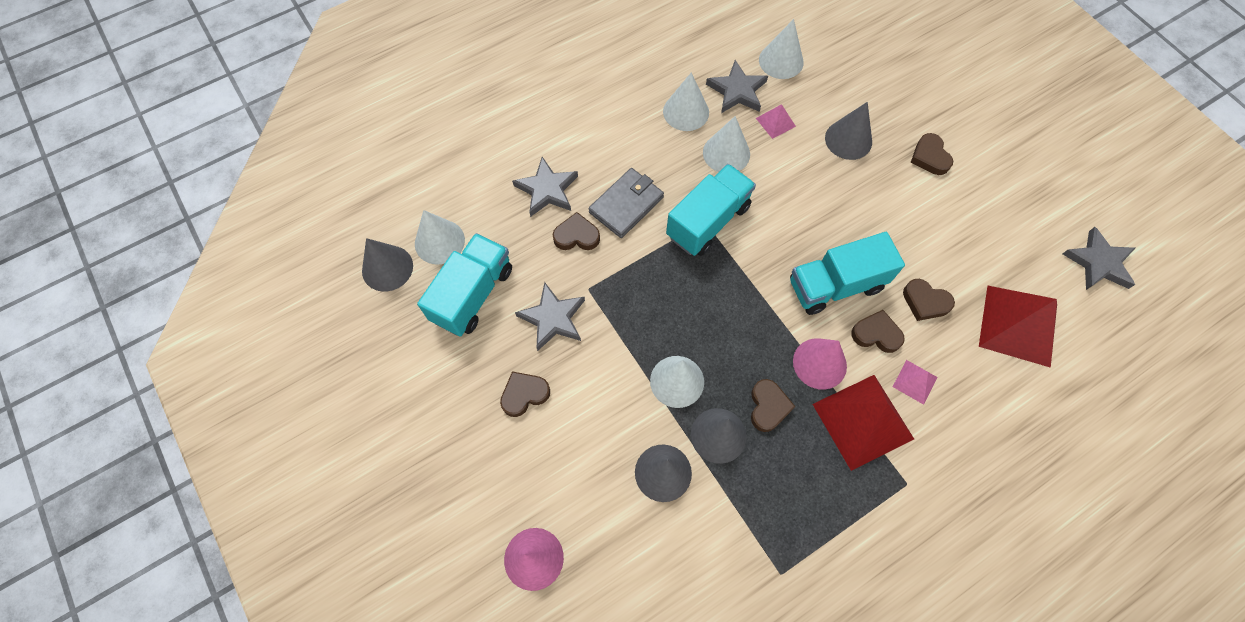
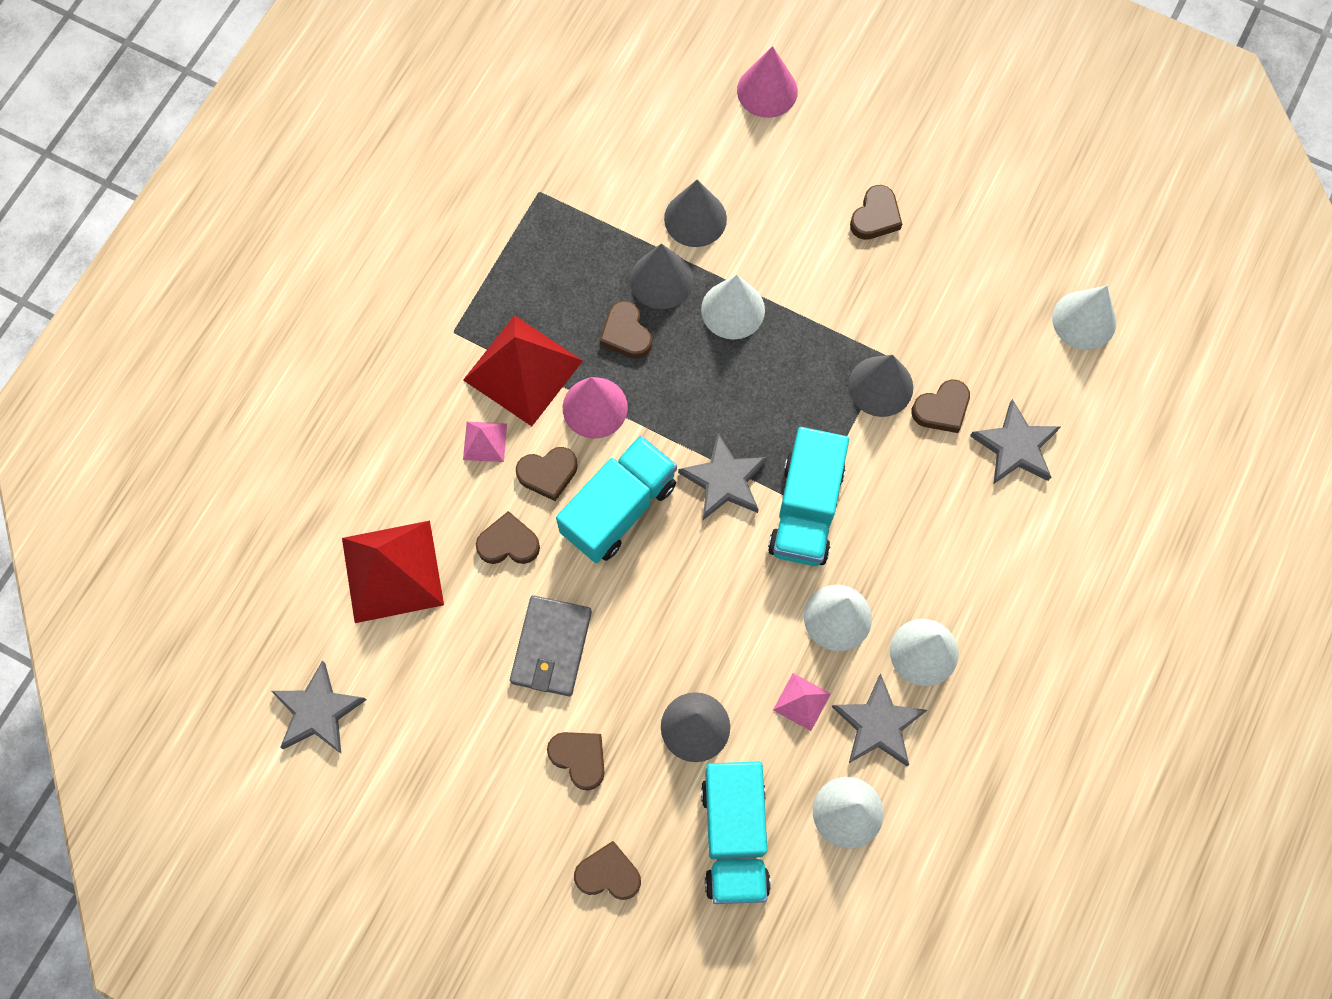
camera: 150 degrees right, 5 degrees up
grey cone [362,238,413,292] -> grey cone moved to [848,355,913,417]
turquoise truck [417,233,512,337] -> turquoise truck moved to [701,761,771,904]
grey star [515,282,585,351] -> grey star moved to [678,433,767,520]
grey wallet [588,168,664,238] -> grey wallet moved to [510,596,592,696]
none -> brown heart [574,841,641,900]

